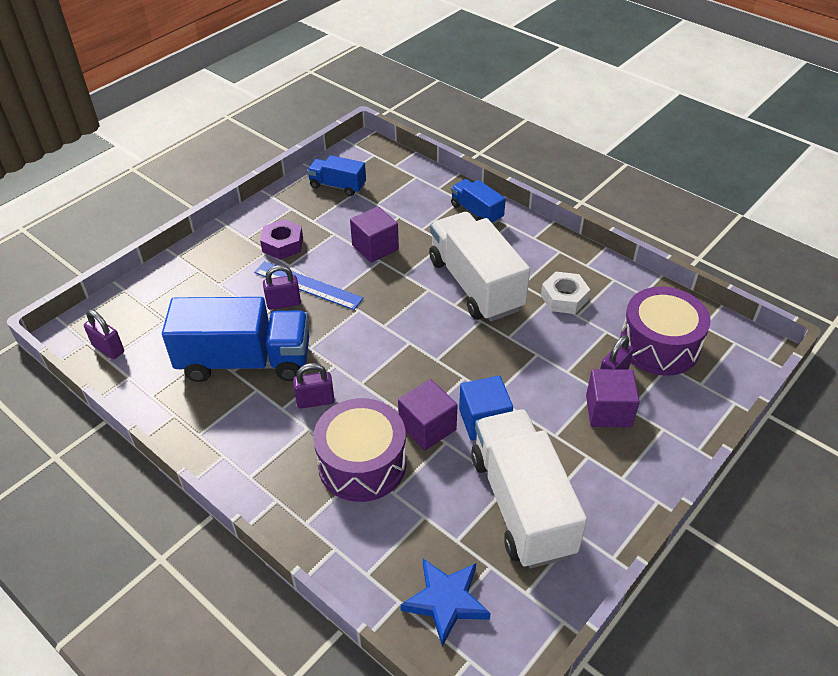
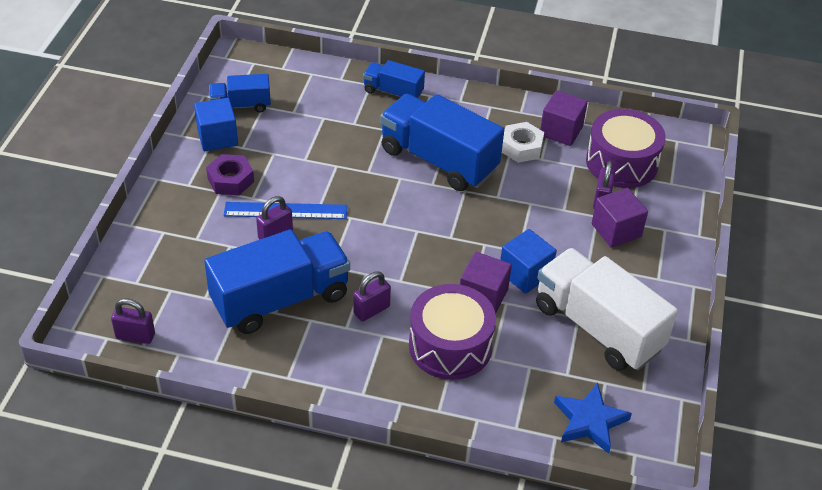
camera: 30 degrees left, 0 degrees up
purple cube [350,206,399,263] -> purple cube moved to [540,90,588,146]
white truck [429,212,530,322] -> blue truck [380,94,504,191]
none -> blue cube [194,98,238,151]

